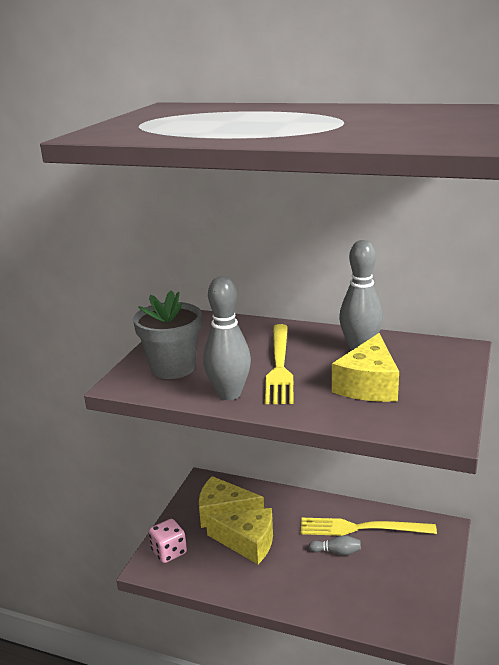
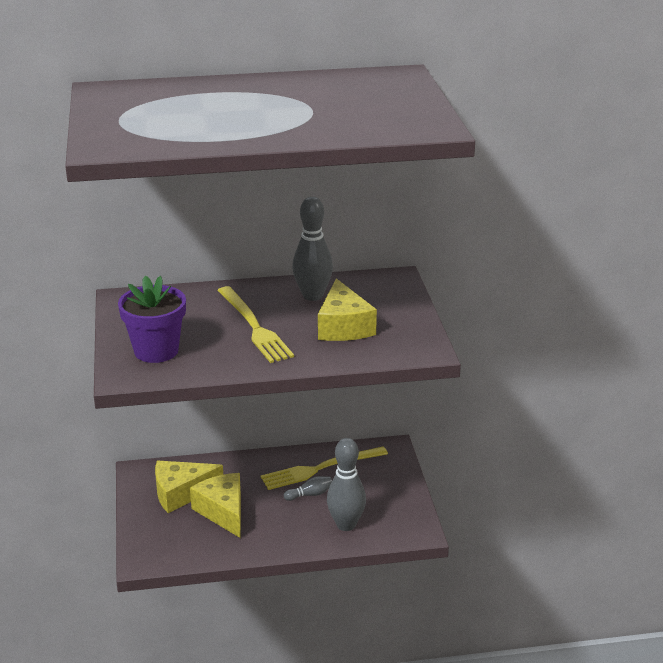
camera: 30 degrees left, 5 degrees up
grey flower pot [133,291,202,379] -> purple flower pot [118,276,186,363]
pink dice [149,519,187,563] -> none
grey bowling pin [203,277,251,400] -> grey bowling pin moved to [327,438,366,531]
yellow cheese [205,508,273,564] -> yellow cheese turned 105 degrees counterclockwise [190,473,241,538]

